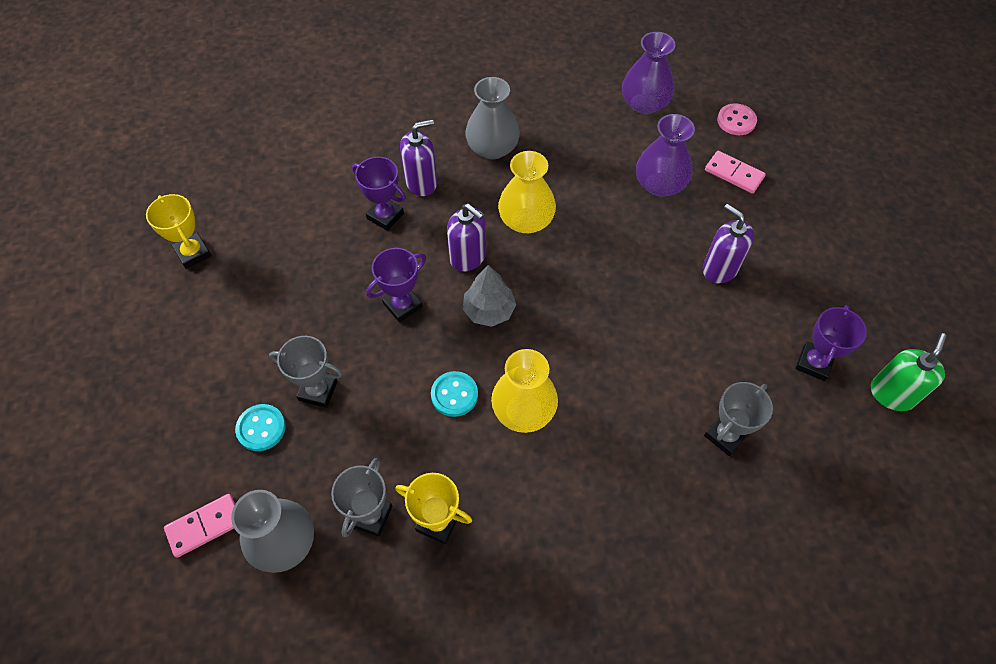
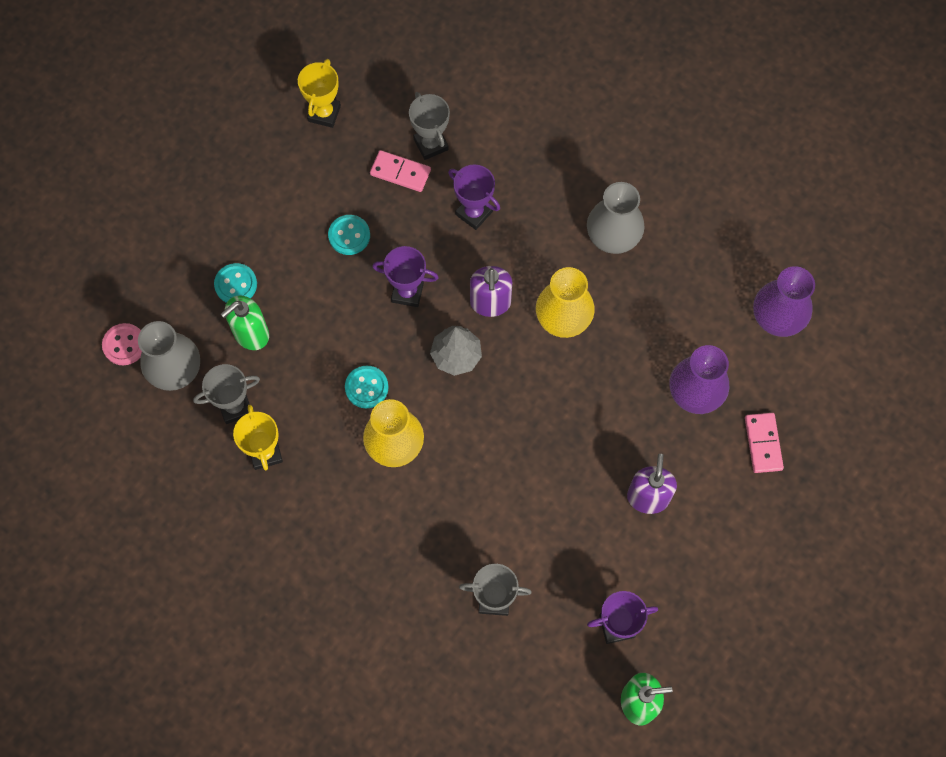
camera: 50 degrees right, 10 degrees up
pink domino [164,494,235,558] -> pink domino moved to [370,150,431,192]
grey trophy [269,336,342,408] -> grey trophy moved to [409,92,450,160]
purple trophy [352,157,406,231] -> purple trophy turned 45 degrees counterclockwise [448,164,500,230]
purple soap dispenser [400,119,437,196] -> none
pink button [717,103,757,135] -> pink button moved to [102,323,142,365]
none -> green soap dispenser [221,296,269,350]
none -> turquoise button [328,215,370,255]

